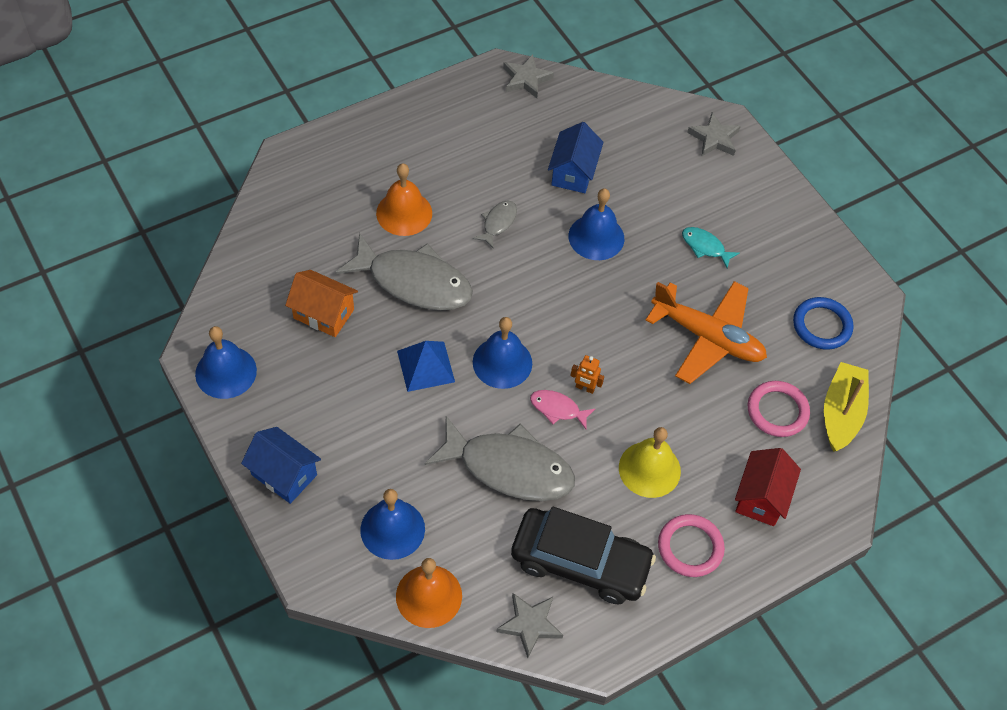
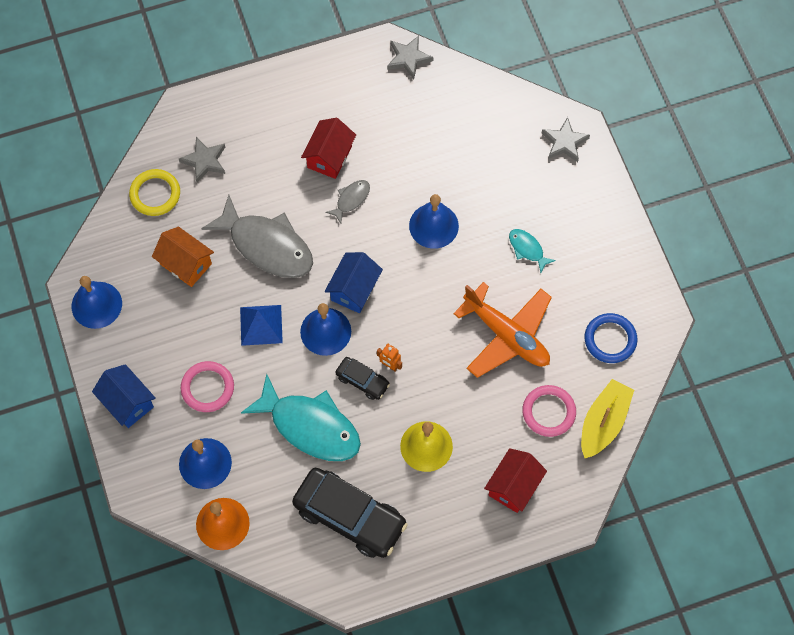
camera: 15 degrees right, 10 degrees up
orange bell [376,163,432,236] -> none
grey fish [425,416,575,501] -> turquoise fish [241,374,361,461]
grey star [496,593,563,658] -> grey star moved to [179,137,225,183]
pink fish [530,390,595,429] -> black car [335,357,390,400]
blue house [548,122,604,193] -> blue house moved to [325,252,383,313]
pink ring [658,514,725,577] -> pink ring moved to [181,361,234,412]
none -> yellow ring [129,169,180,216]
none -> red house [301,118,356,179]

